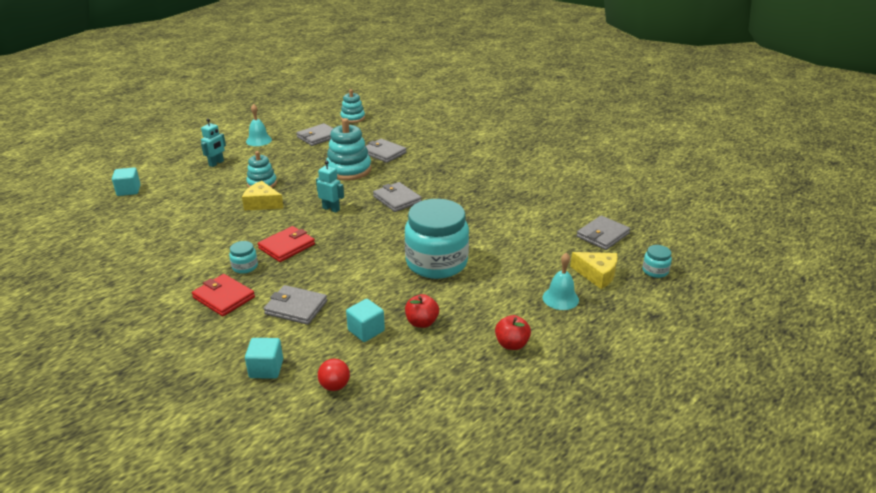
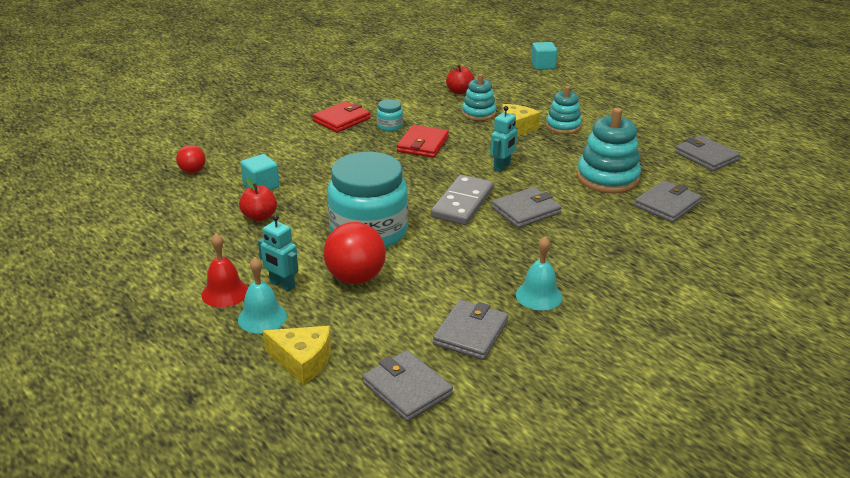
camera: 95 degrees right, 0 degrees up
turquoise robot [201,118,226,167] -> turquoise robot moved to [258,215,298,292]
turquoise cube [245,338,283,379] -> none
turquoise bell [246,104,272,146] -> turquoise bell moved to [516,236,563,311]
red wallet [258,226,315,262] -> red wallet turned 60 degrees clockwise [397,125,449,158]
grey wallet [264,285,327,325] -> grey wallet moved to [433,300,508,360]
turquoise stacking toy [340,89,365,123] -> turquoise stacking toy moved to [462,74,496,121]
red apple [495,315,531,350] -> red apple moved to [446,65,474,94]
yellow cheese [570,252,618,289] -> yellow cheese turned 105 degrees counterclockwise [263,326,331,385]
turquoise jar [642,245,672,278] -> none
none -> red bell [201,233,248,307]
none -> red ball [323,222,386,284]
none -> grey domino [431,175,494,225]

